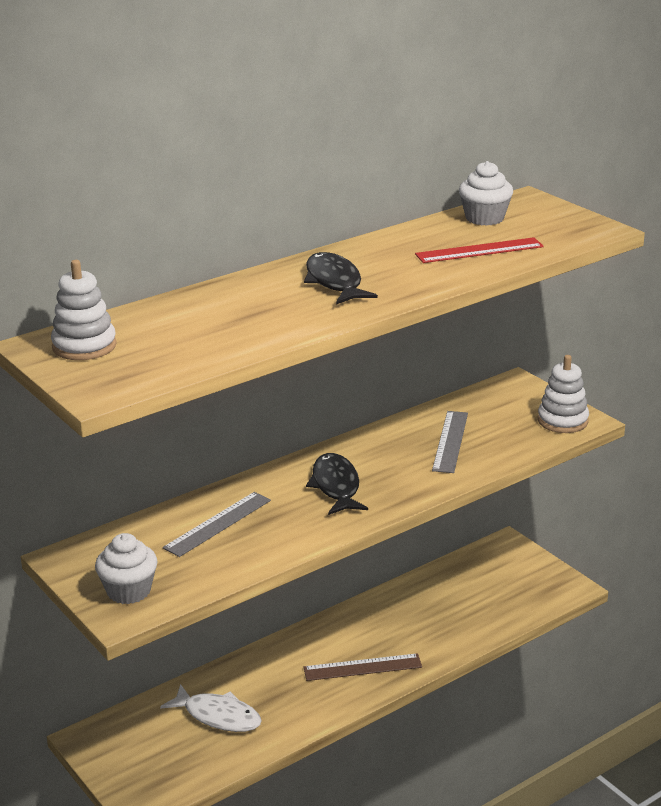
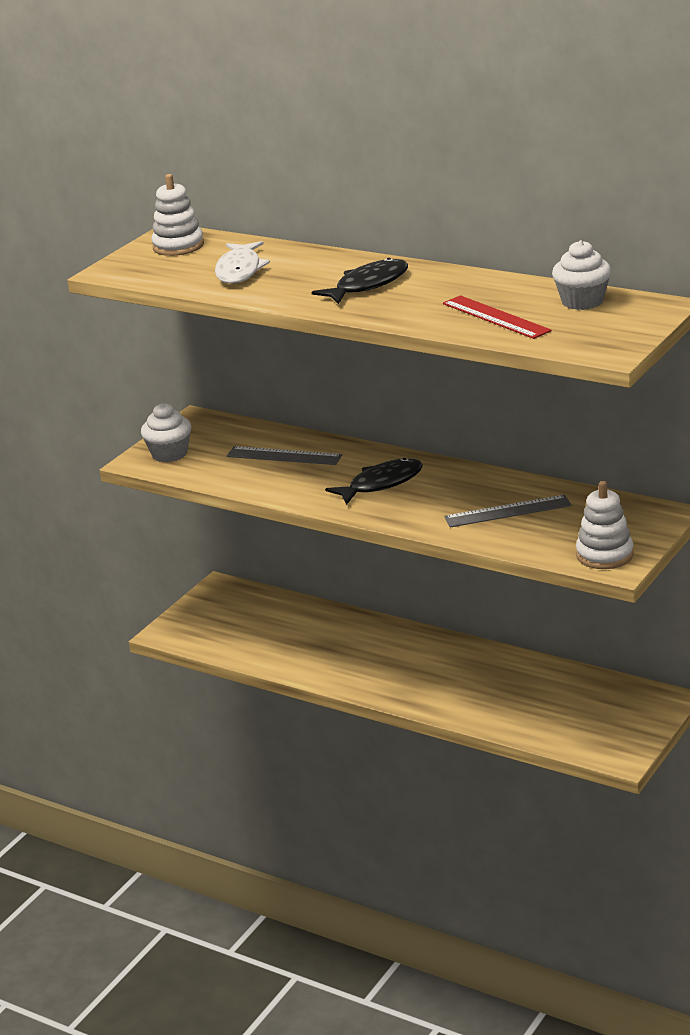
camera: 70 degrees right, 0 degrees up
white fish [160,684,262,732] -> white fish moved to [215,241,270,284]
brown ruler [303,653,422,681] -> none

